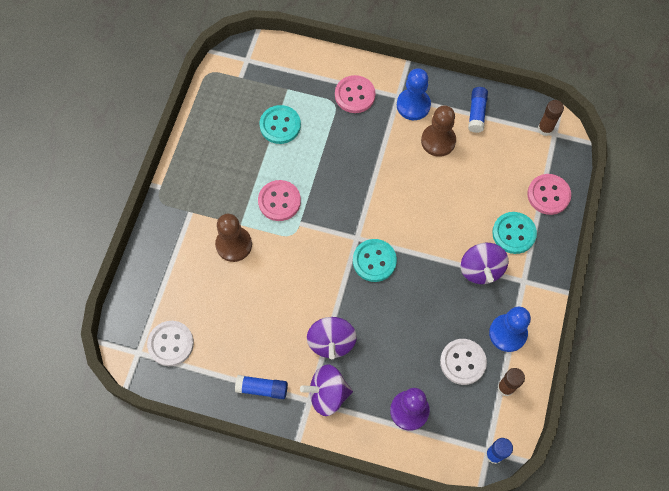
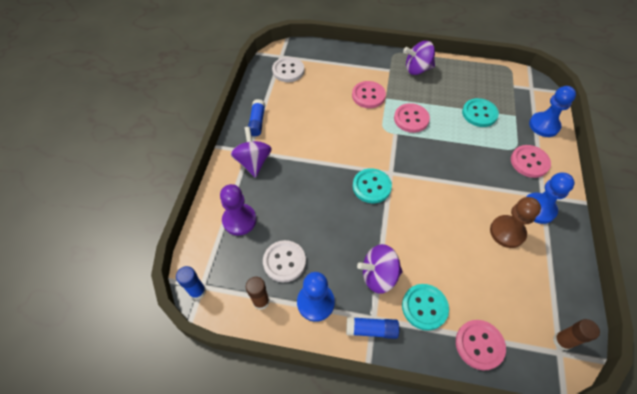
camera: 85 degrees right, 10 degrees down
brown pawn [215,214,252,262] -> pink button [352,81,386,108]
purple spinning top [307,317,357,359] -> purple spinning top moved to [404,41,435,75]
blue glue stick [468,87,488,133] -> blue glue stick moved to [346,317,399,339]
none -> blue pawn [529,86,576,137]

